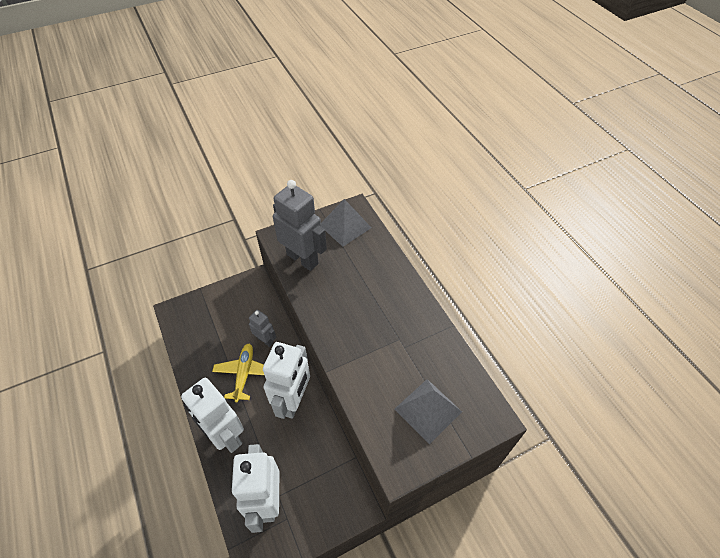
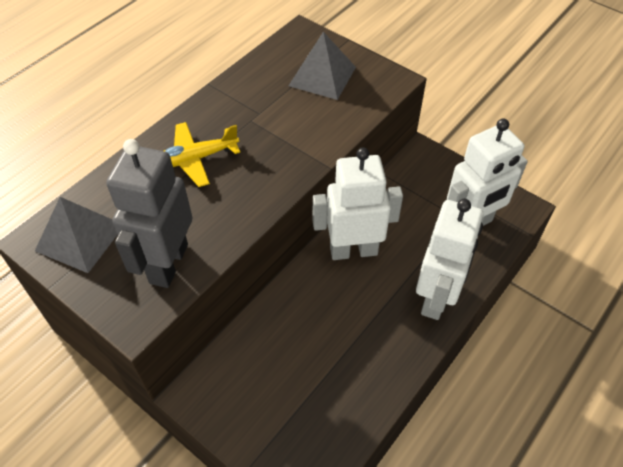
camera: 115 degrees left, 0 degrees up
yellow plane [212,344,264,402] -> yellow plane moved to [164,122,240,187]
grey robot [249,310,276,347] -> none

